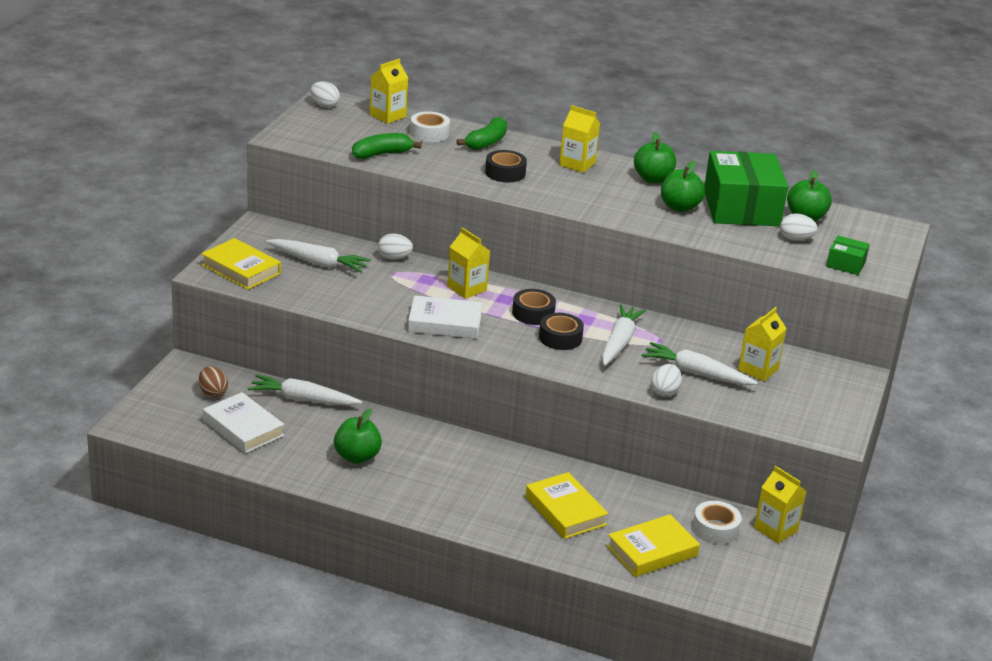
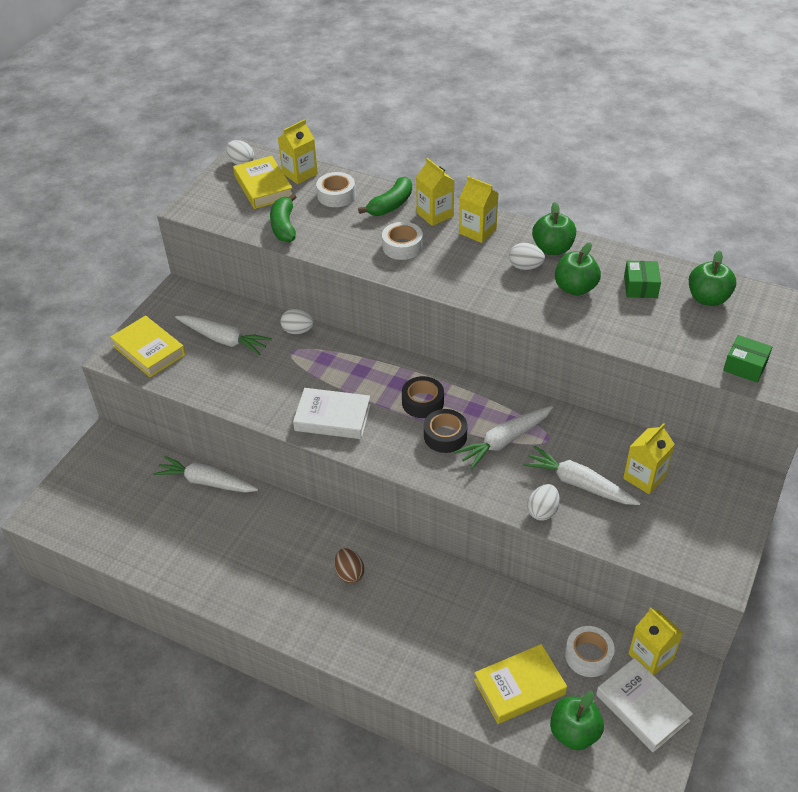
camera: 10 degrees right, 15 degrees up
brown egg [199,366,228,398] -> brown egg moved to [334,548,364,584]
white book [203,392,284,453] -> white book moved to [596,658,693,752]
green apple [334,408,382,464] -> green apple moved to [550,691,604,750]
green banana [352,133,422,159] -> green banana turned 75 degrees counterclockwise [270,193,296,243]
yellow carton [447,228,490,299] -> yellow carton moved to [416,158,454,226]
black tape [485,150,527,183] -> white tape [382,222,423,260]
yellow book [525,472,608,539] -> yellow book moved to [233,156,293,209]
white carrot [602,304,646,366] -> white carrot turned 150 degrees counterclockwise [454,406,553,470]
green box [704,151,788,226] -> green box [624,261,661,298], size x0.44
white egg [780,214,817,241] -> white egg moved to [509,243,545,270]

